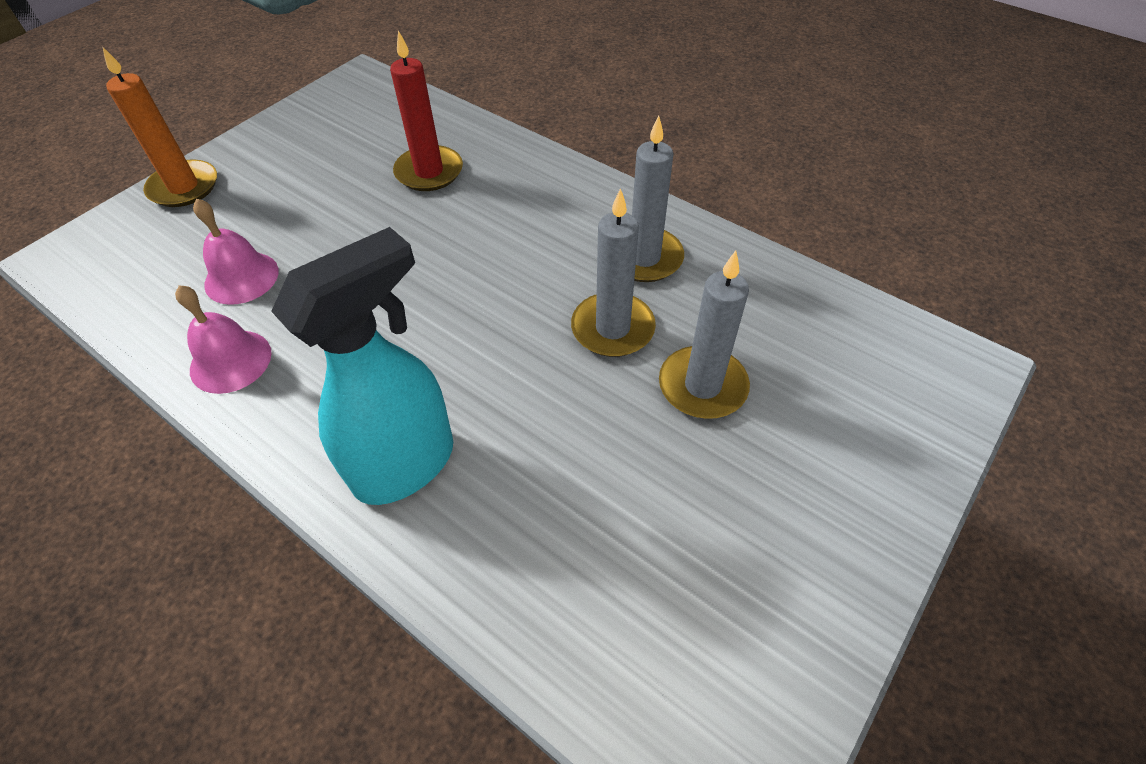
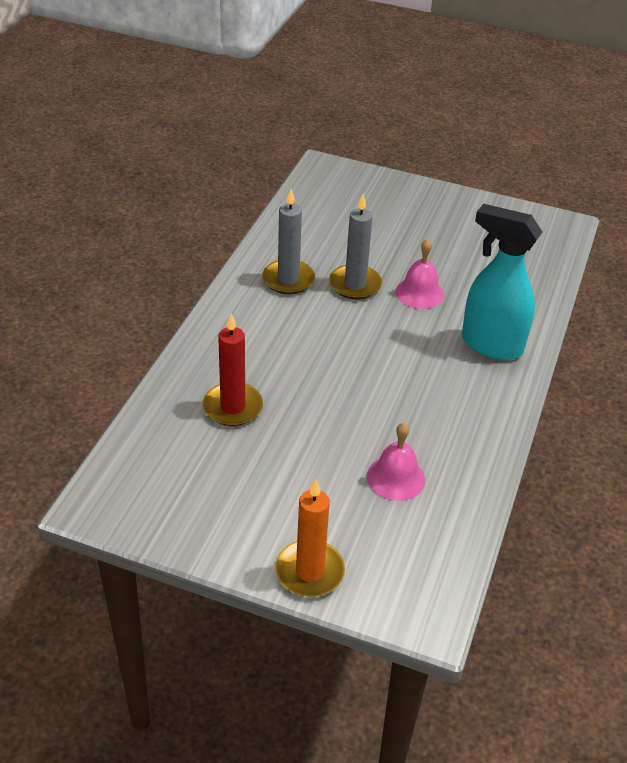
camera: 110 degrees left, 10 degrees down
pink bell [175,285,271,394] -> pink bell moved to [396,239,444,309]
grey candle [659,251,750,419] -> none

